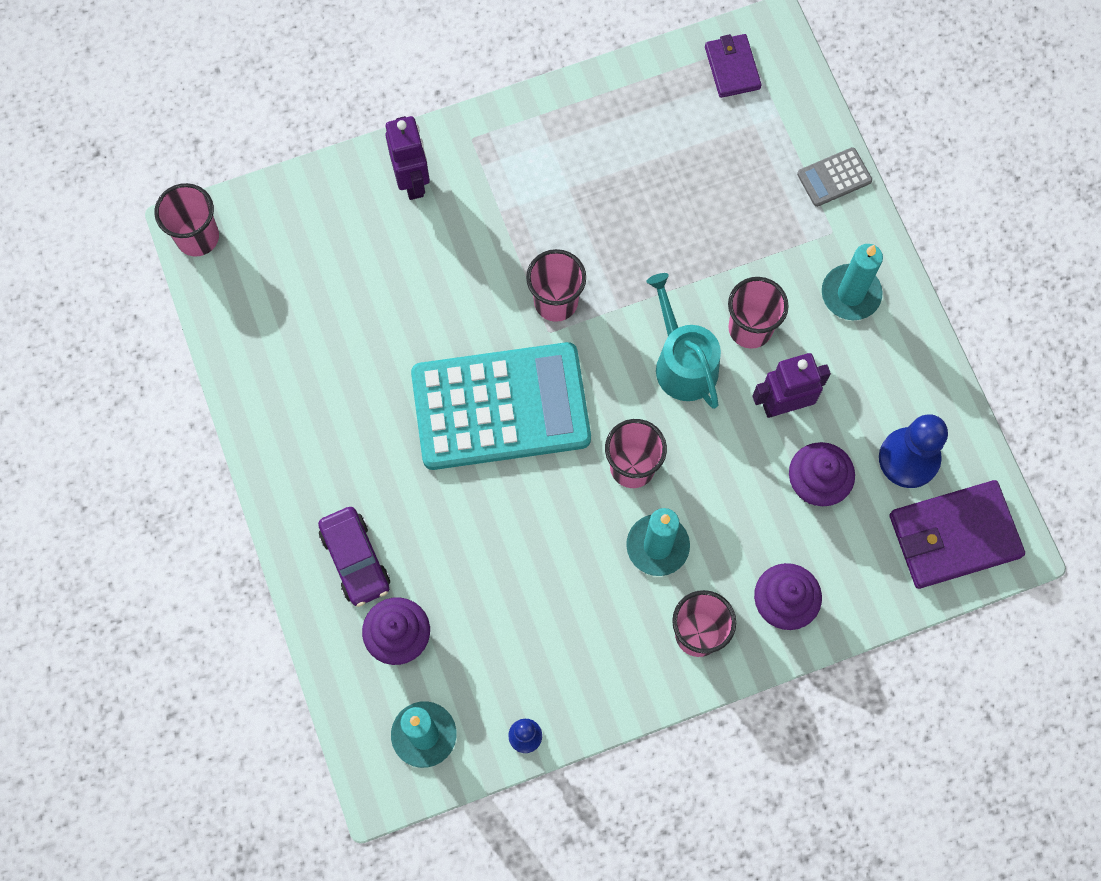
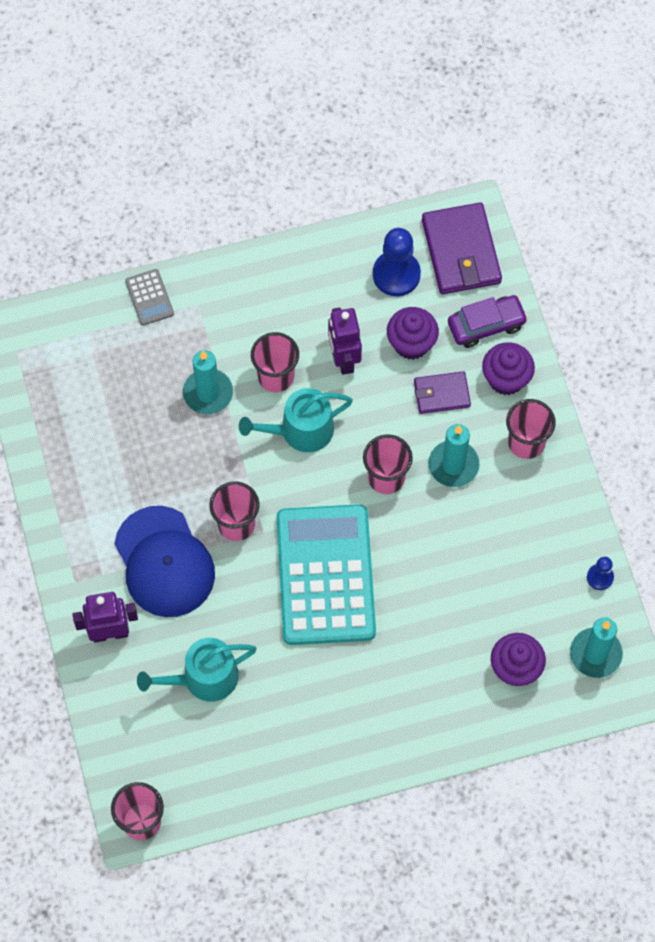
camera: 85 degrees left, 5 degrees down
purple car [318,507,390,607] -> purple car moved to [448,295,528,348]
purple wallet [705,34,762,98] -> purple wallet moved to [414,371,471,414]
turquoise candle [822,244,883,320] -> turquoise candle moved to [183,350,233,414]
none -> blue cap [114,506,215,617]
none -> turquoise watering can [137,638,257,702]

